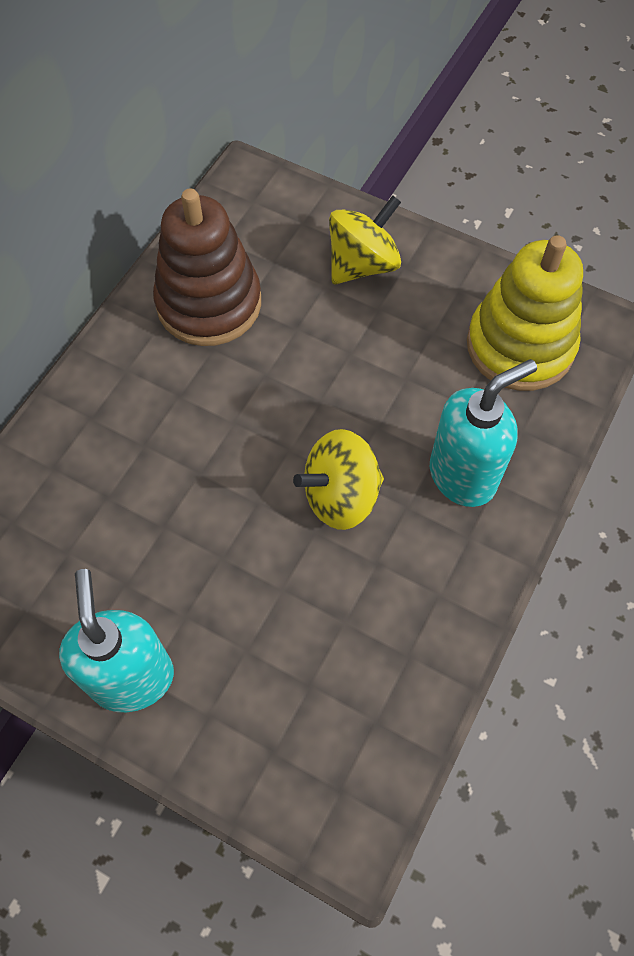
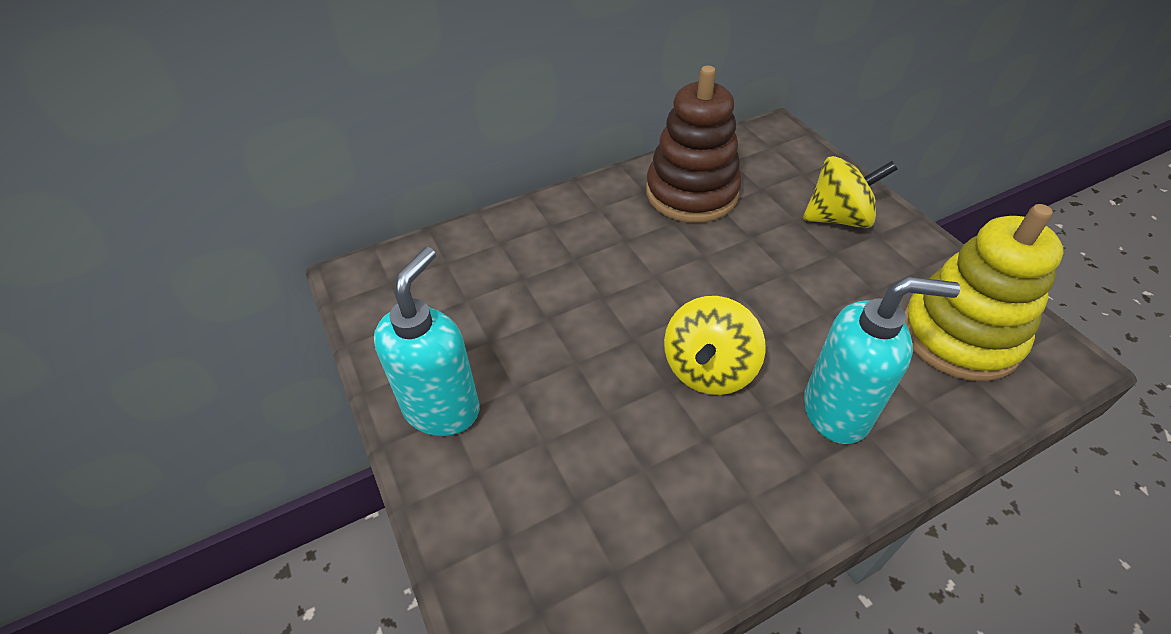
camera: 35 degrees right, 15 degrees down
yellow spinning top [293,429,384,530] -> yellow spinning top turned 75 degrees counterclockwise [664,296,766,395]

